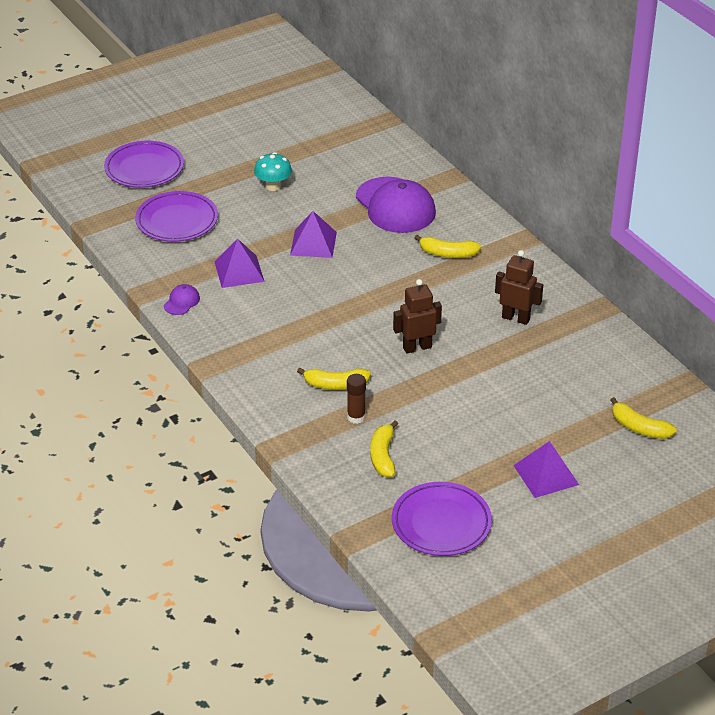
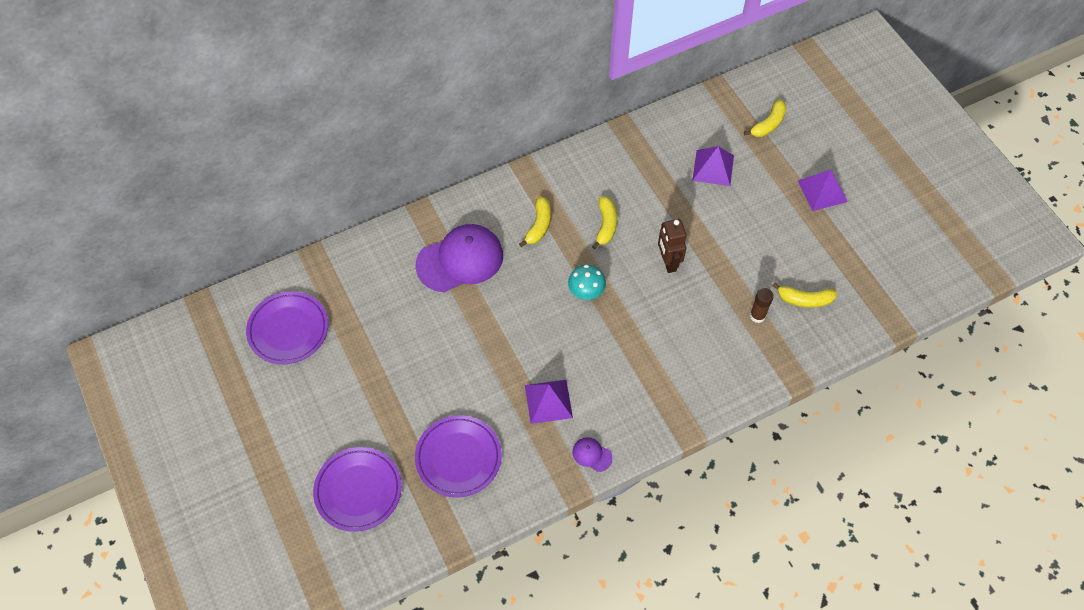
camera: 85 degrees left, 20 degrees up
turquoise mushroom [254,152,292,191] -> turquoise mushroom moved to [568,265,606,300]
purple pyramid [290,211,337,258] -> purple pyramid moved to [692,146,734,186]
yellow banana [297,367,371,390] -> yellow banana moved to [592,196,617,249]
purple plate [392,482,492,556] -> purple plate moved to [246,291,328,365]
brown robot [495,250,543,325] -> none

